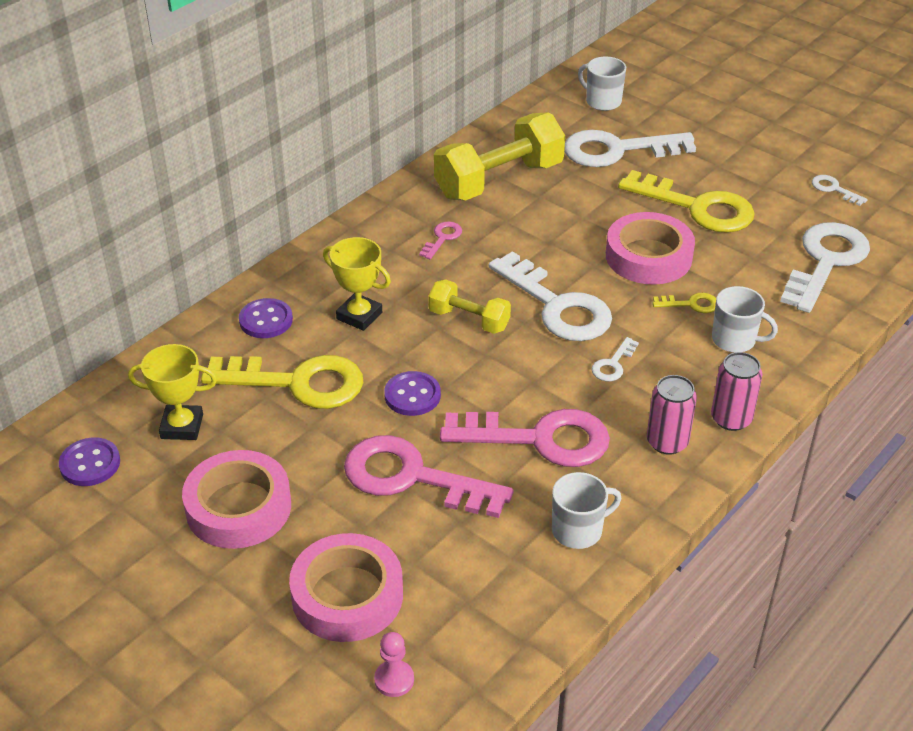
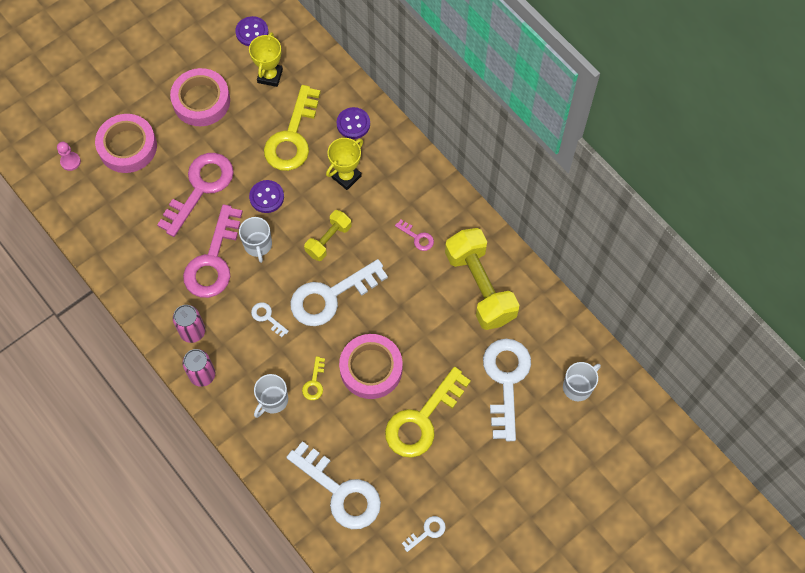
camera: 100 degrees right, 25 degrees up
white mug [552,472,621,549] -> white mug moved to [239,217,272,263]

